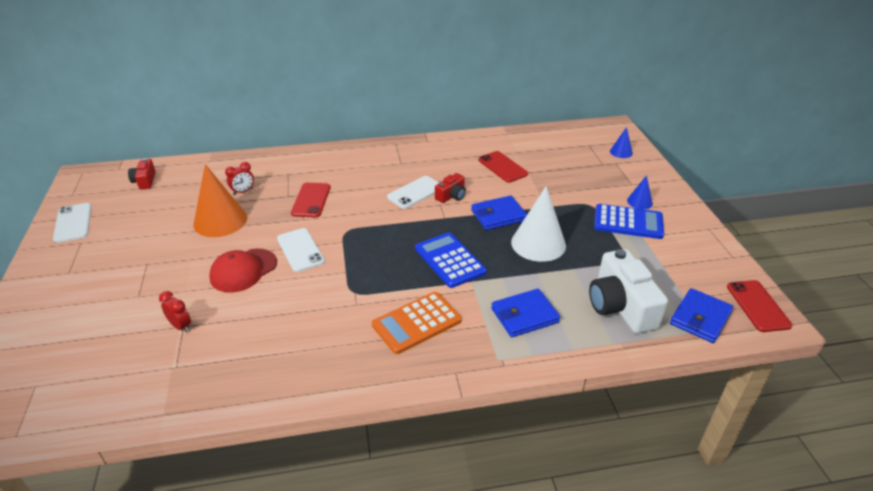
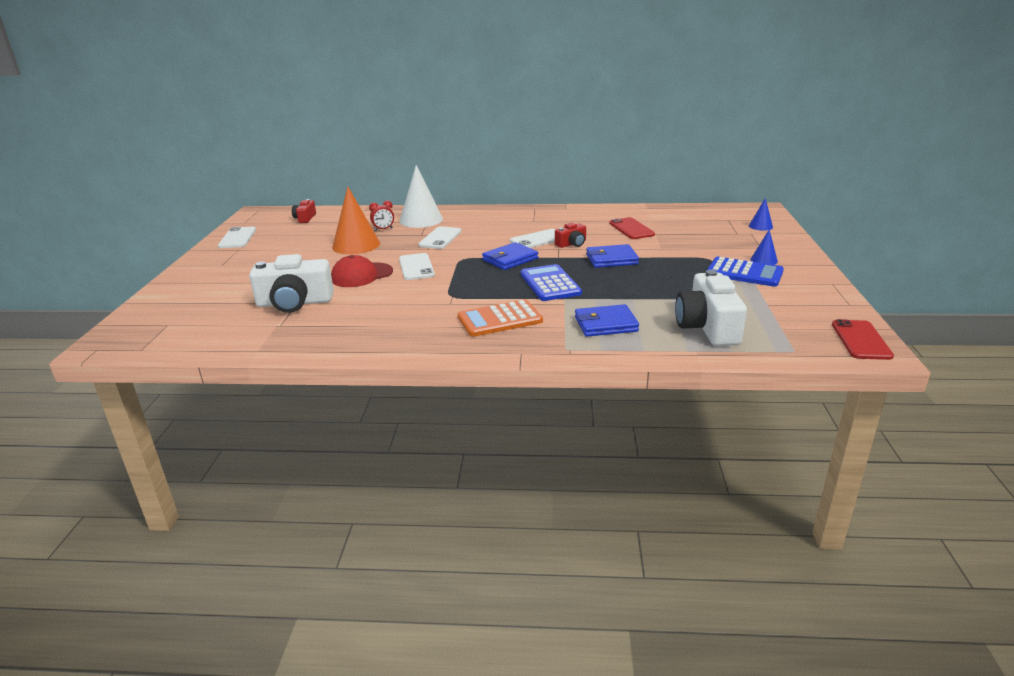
camera: 15 degrees right, 10 degrees down
red clock [159,291,191,333] -> white camera [249,254,334,313]
red phone [291,183,331,217] -> white phone [418,226,462,249]
white cone [511,186,566,262] -> white cone moved to [399,165,443,228]
blue wallet [670,288,734,343] -> blue wallet moved to [482,242,538,270]

